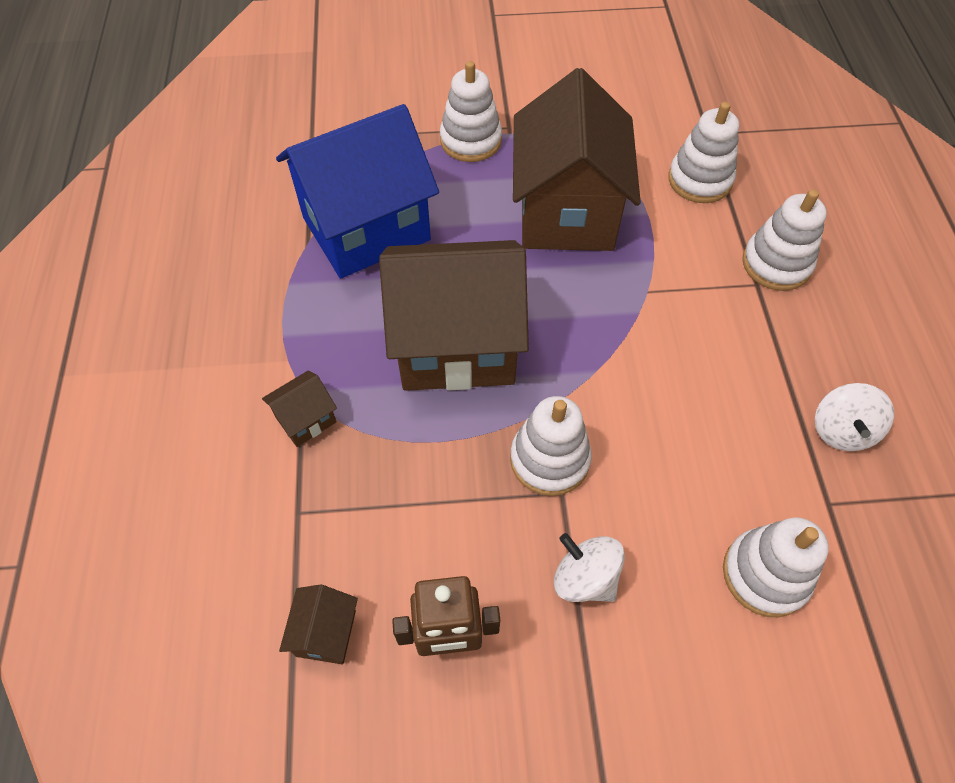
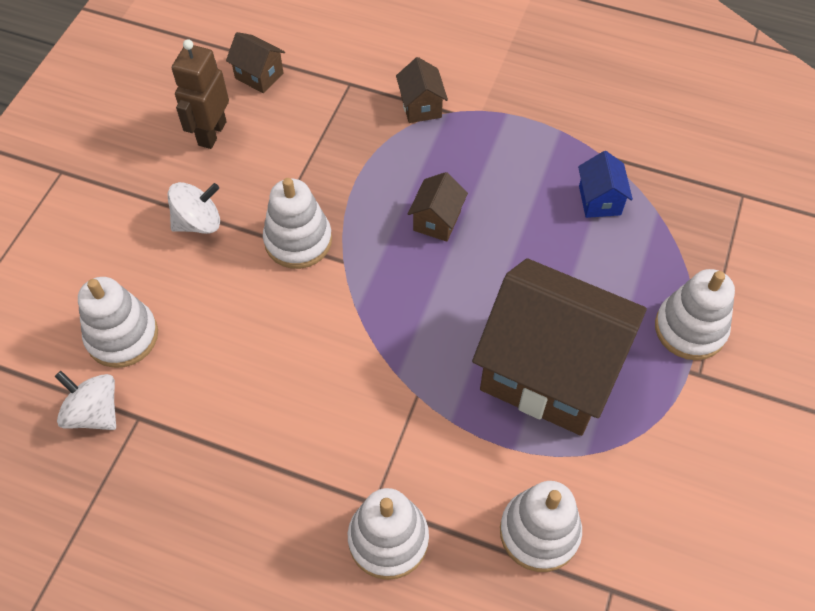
camera: 115 degrees right, 0 degrees up
blue house [276,104,439,278] -> blue house [578,151,633,218], size x0.40
brown house [379,240,529,391] -> brown house [408,172,468,242], size x0.40
white spinning top [815,383,894,451] -> white spinning top moved to [55,371,116,430]

